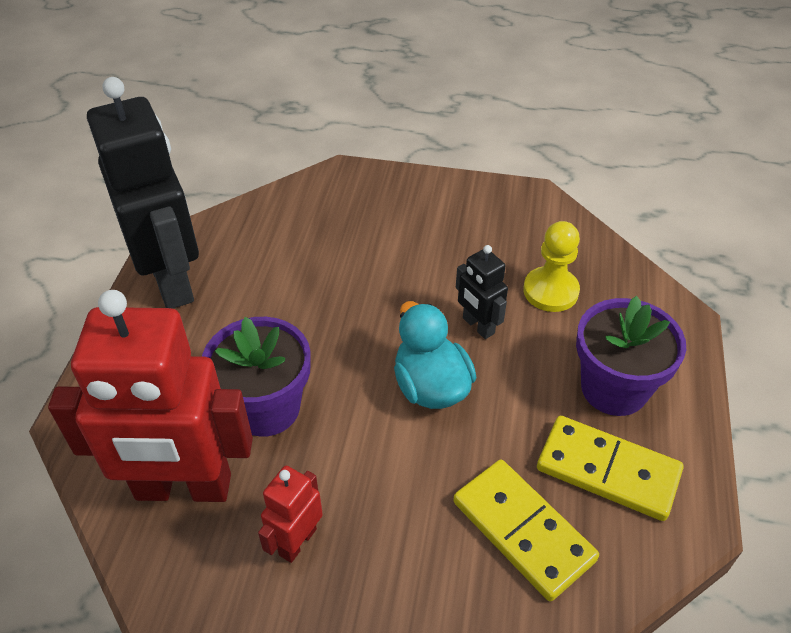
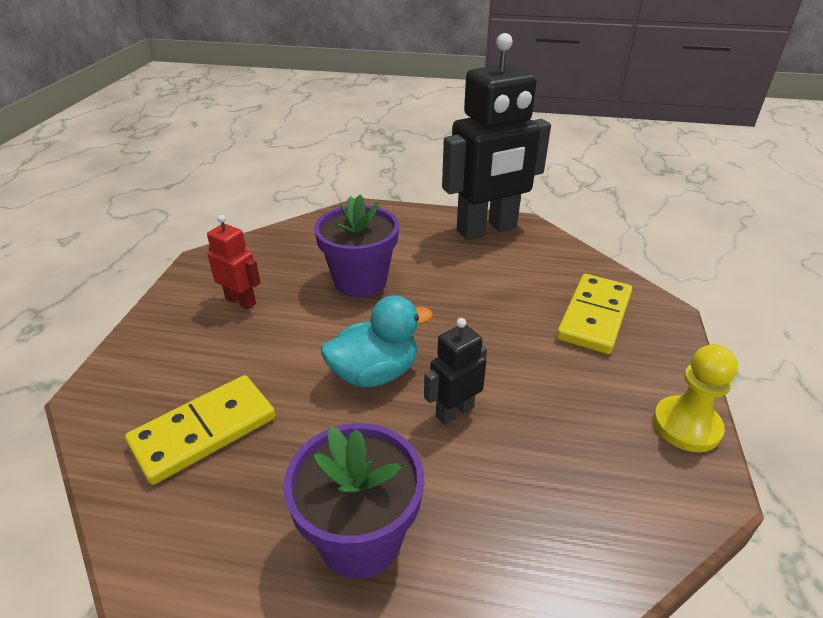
camera: 90 degrees right, 10 degrees down
red robot [48,290,253,502] -> none
yellow pawn [523,221,580,312] -> yellow pawn moved to [653,344,738,452]
yellow domino [537,416,683,521] -> yellow domino moved to [557,274,632,354]

